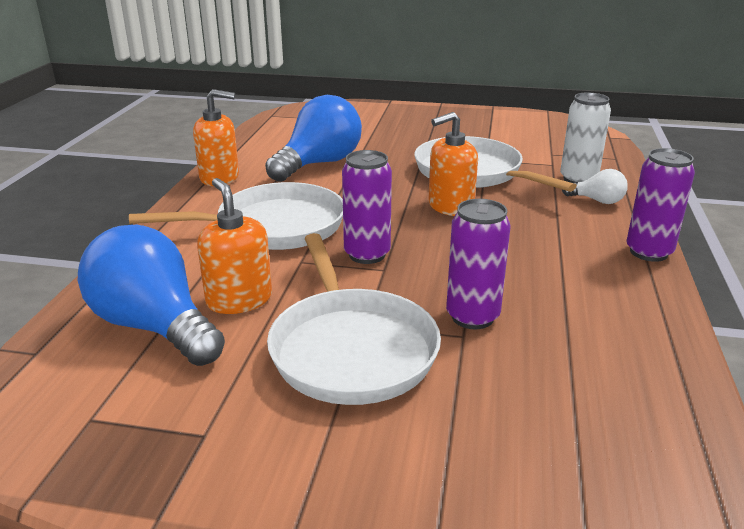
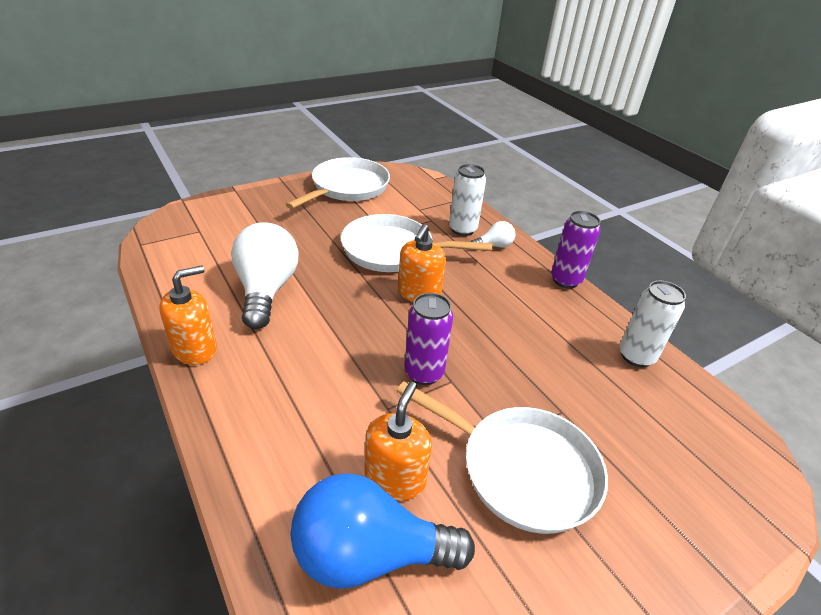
camera: 45 degrees left, 10 degrees up
white pan [129,182,343,250] -> white pan moved to [286,157,390,209]
orange soap dispenser [197,178,272,314] -> orange soap dispenser turned 90 degrees clockwise [365,382,432,501]
blue light bulb [265,95,362,182] -> white light bulb [231,222,299,329]
purple can [446,199,511,329] -> none
none -> white can [619,281,686,367]

